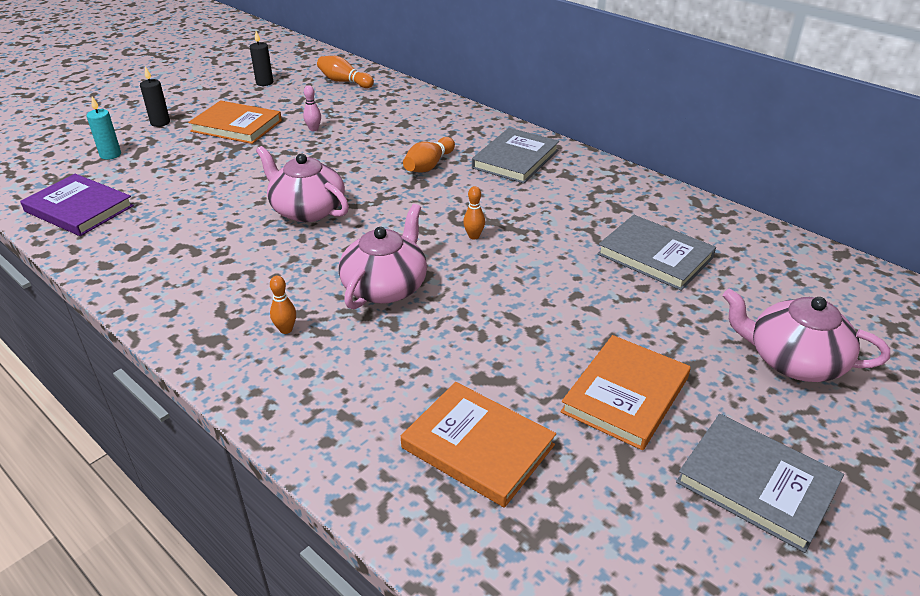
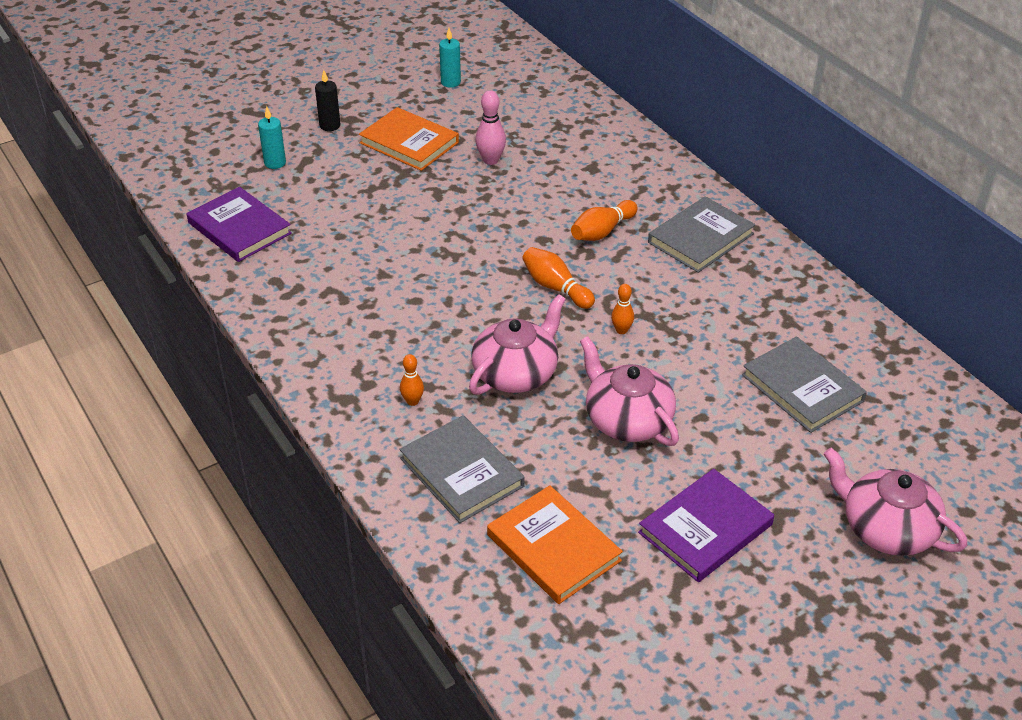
camera: 15 degrees right, 5 degrees up
black candle [250,31,273,86] -> turquoise candle [439,28,461,88]
pink teapot [256,146,349,222] -> pink teapot moved to [580,336,679,446]
pink bowling pin [303,85,321,131] -> pink bowling pin [475,90,506,165], size x1.55
orange bowling pin [317,56,374,88] -> orange bowling pin moved to [522,247,595,309]
orange book [560,335,691,450] -> purple book [638,468,774,582]
grey book [676,414,844,553] -> grey book moved to [399,415,525,523]

